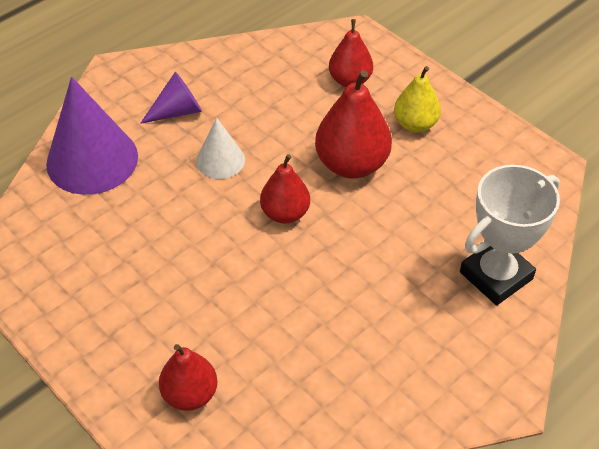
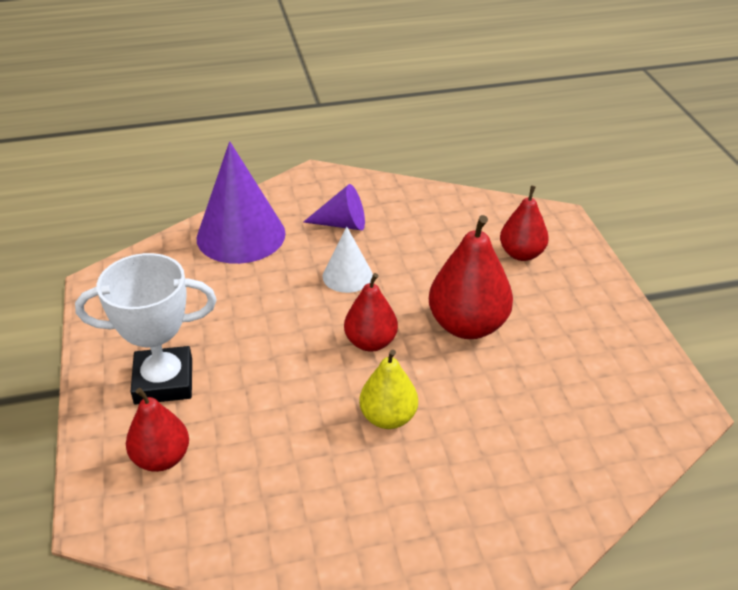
camera: 30 degrees right, 10 degrees down
yellow pear [394,66,441,133] -> yellow pear moved to [359,350,418,429]
white trophy [460,165,560,305] -> white trophy moved to [75,253,217,404]

